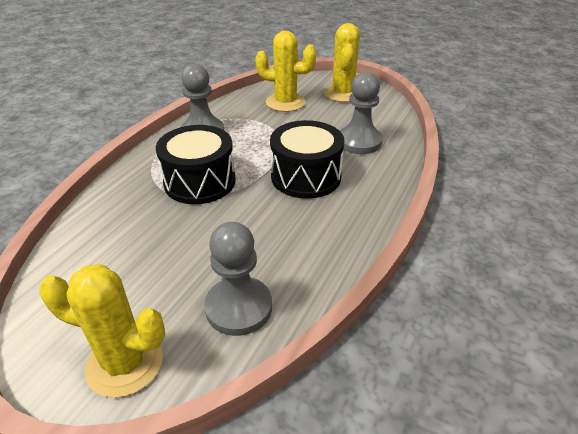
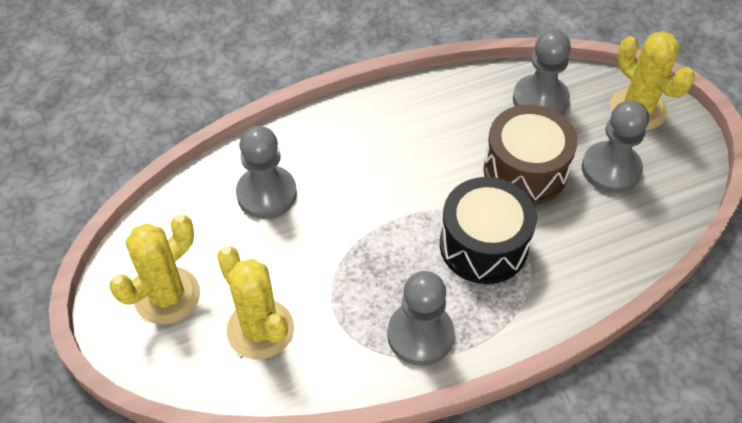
camera: 140 degrees left, 15 degrees up
black drum [270,120,344,199] -> none
none -> brown drum [483,105,577,205]
none -> grey pawn [582,100,649,193]

